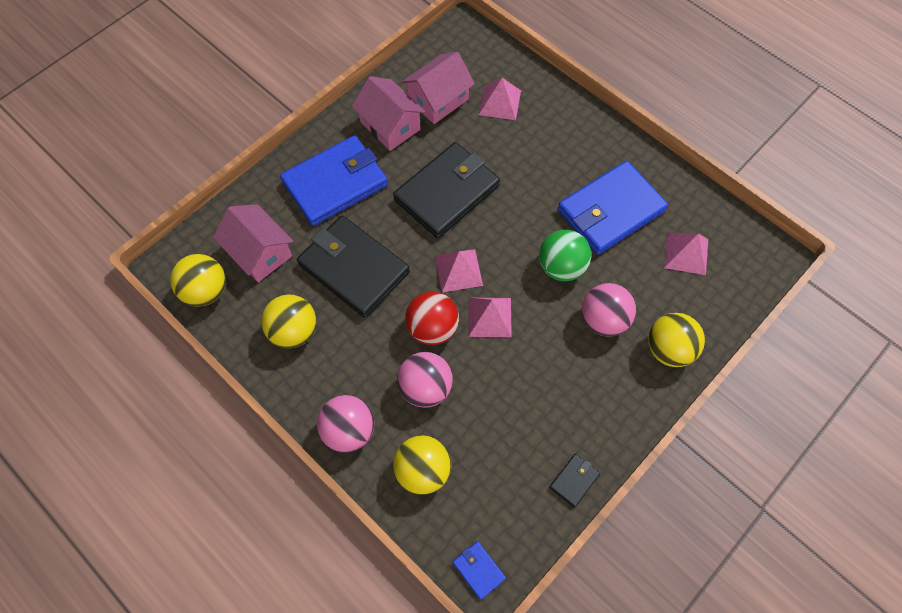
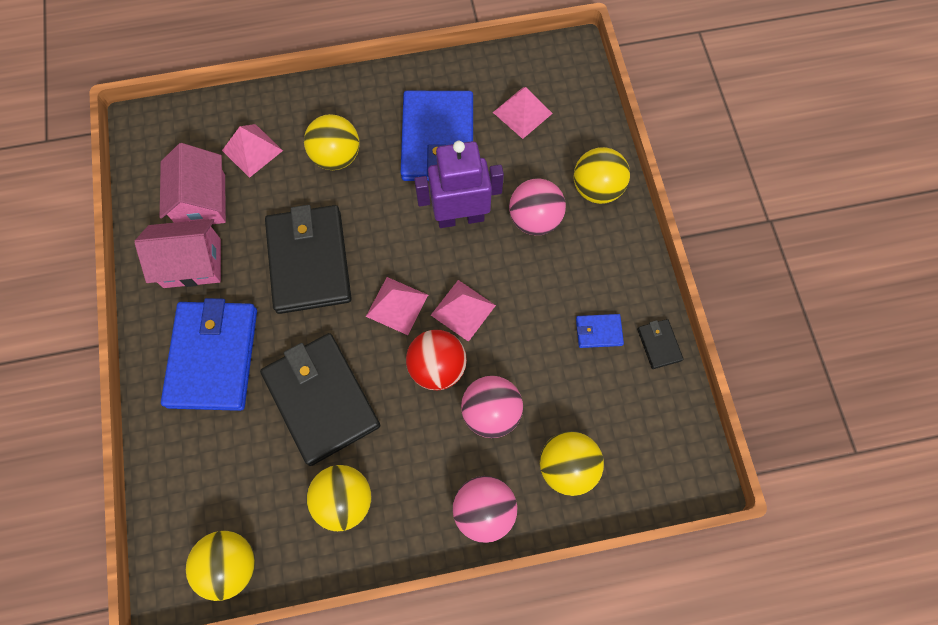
camera: 55 degrees left, 5 degrees up
pink house [213,204,293,282] -> none
black wallet [297,215,410,318] -> black wallet turned 75 degrees clockwise [260,333,380,466]
blue wallet [453,541,506,600] -> blue wallet moved to [576,314,624,348]
green ball [539,230,591,281] -> purple robot [414,141,504,228]
none -> yellow ball [304,114,360,170]

